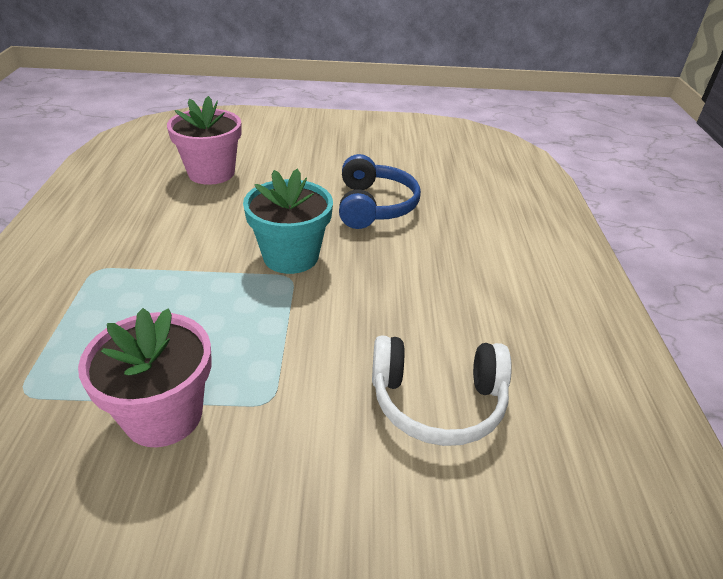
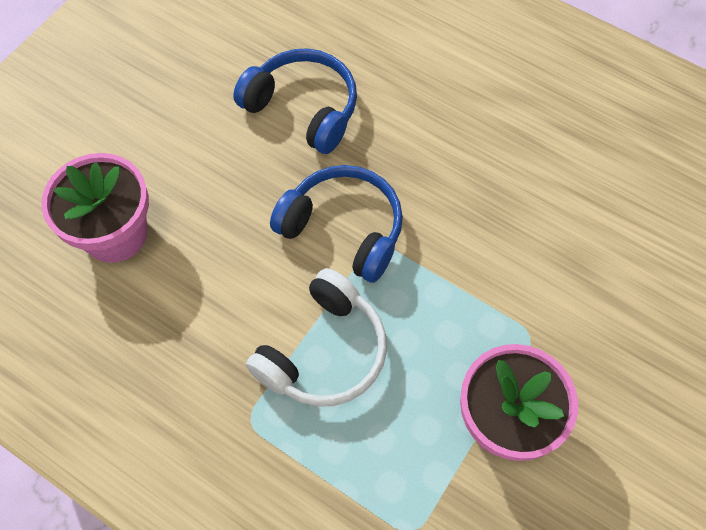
camera: 55 degrees left, 25 degrees up
turquoise flower pot [243,169,333,274] -> blue headphones [270,165,403,283]
white headphones [372,336,512,446] -> white headphones moved to [246,268,387,407]

